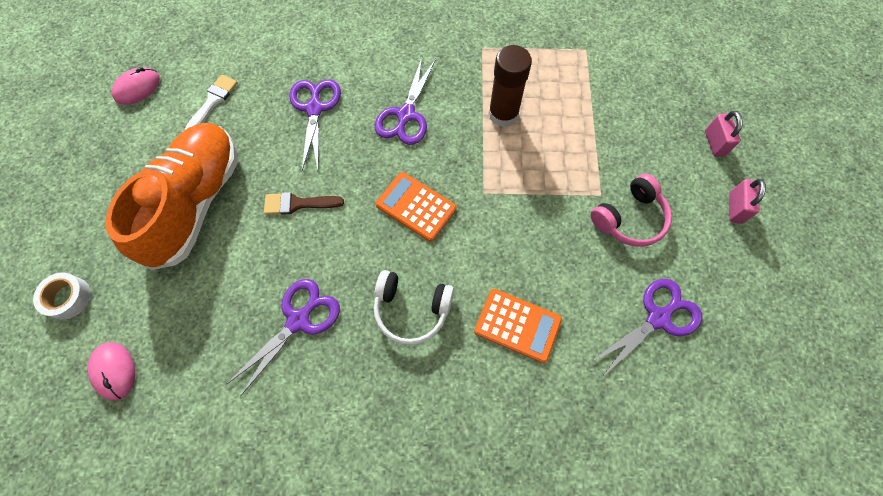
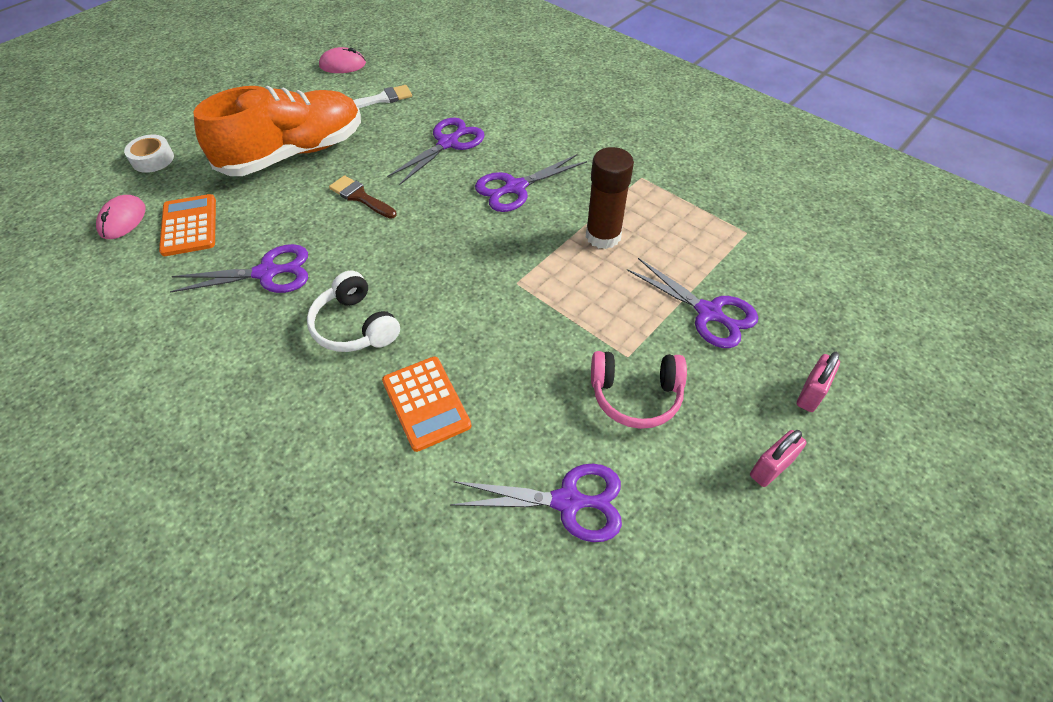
camera: 40 degrees right, 15 degrees down
orange calculator [375,172,457,242] -> orange calculator moved to [159,194,216,256]
none -> purple scissors [627,258,758,348]

